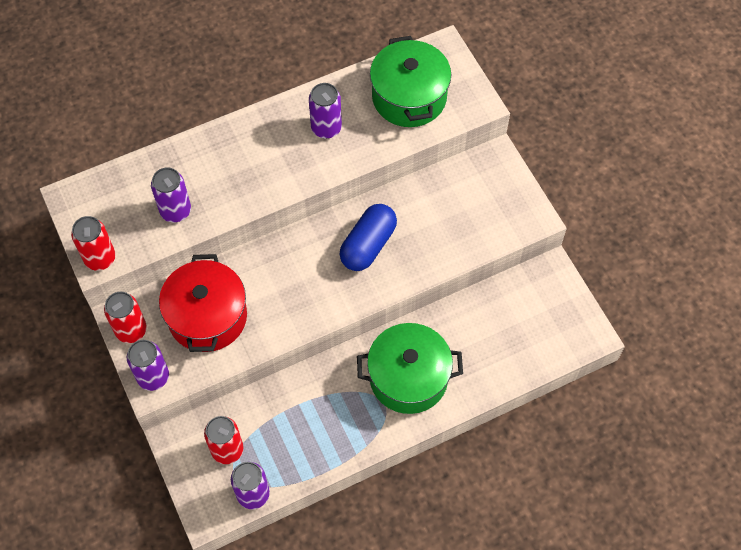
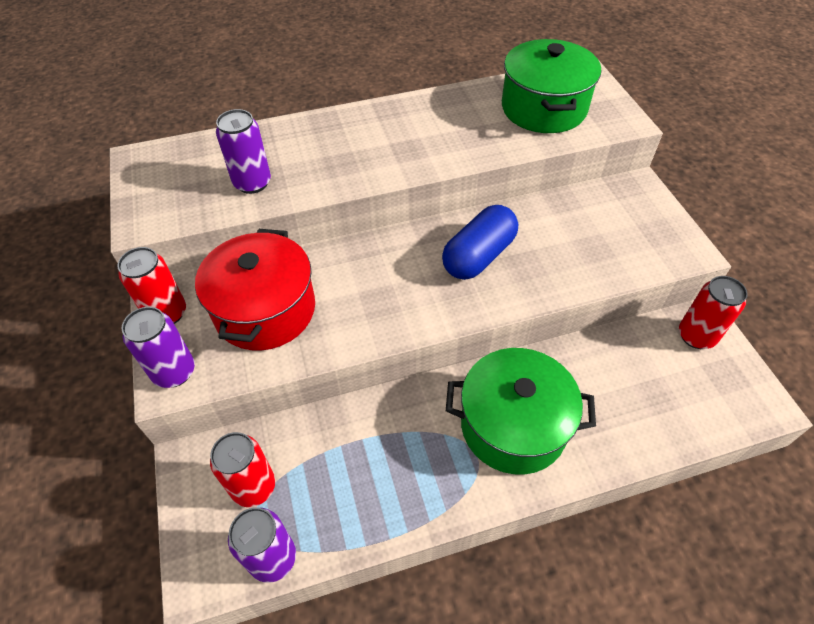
camera: 10 degrees right, 10 degrees down
red can [71,216,116,271] -> red can moved to [679,276,748,349]
purple can [309,83,342,139] -> none

